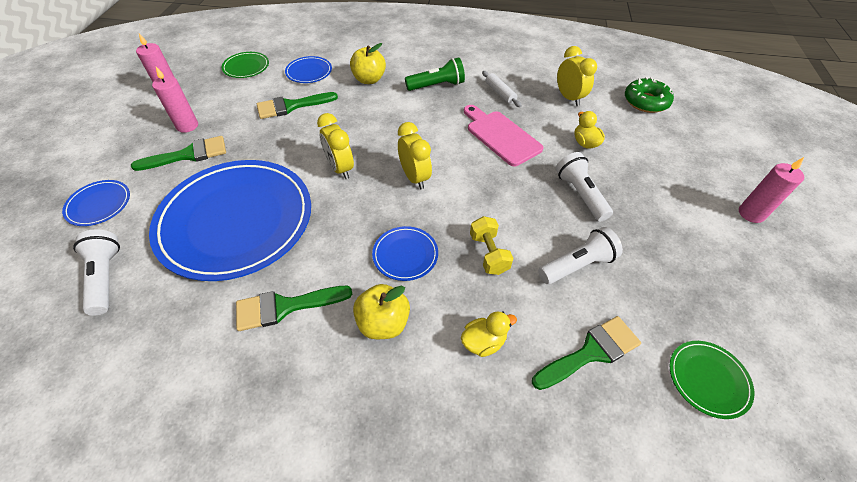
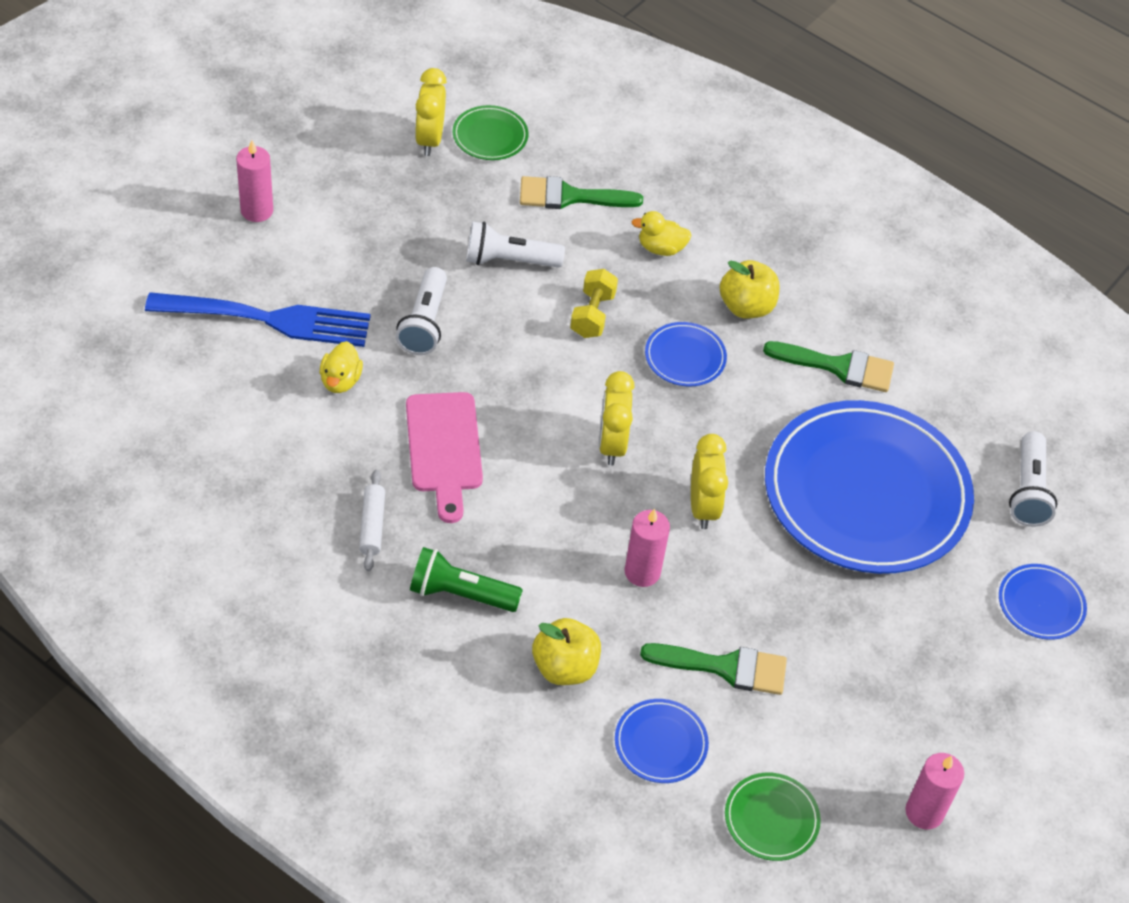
camera: 155 degrees left, 0 degrees up
green brush [131,136,226,171] -> none
pink candle [152,67,198,133] -> pink candle moved to [624,508,670,587]
yellow clock [557,46,597,106] -> yellow clock moved to [415,68,447,156]
green donut [625,77,674,113] -> none
none -> blue fork [145,292,371,347]

